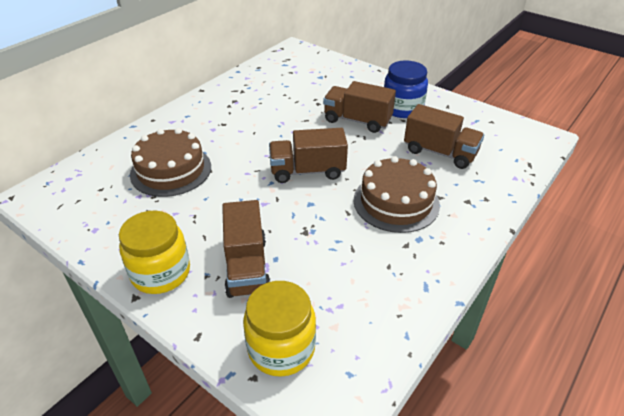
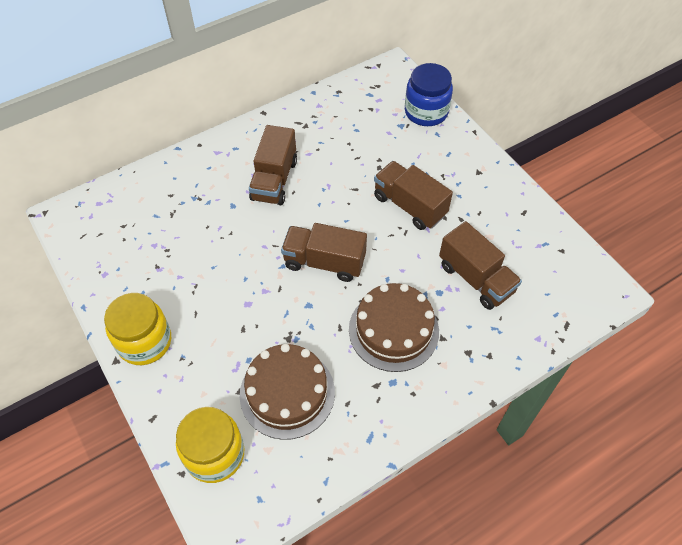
camera: 20 degrees right, 15 degrees up
brown cake [130,128,211,197] -> brown cake moved to [240,344,335,440]
brown truck [222,200,270,298] -> brown truck moved to [249,125,297,205]
blue jar [384,61,428,118] -> blue jar moved to [405,63,453,126]

